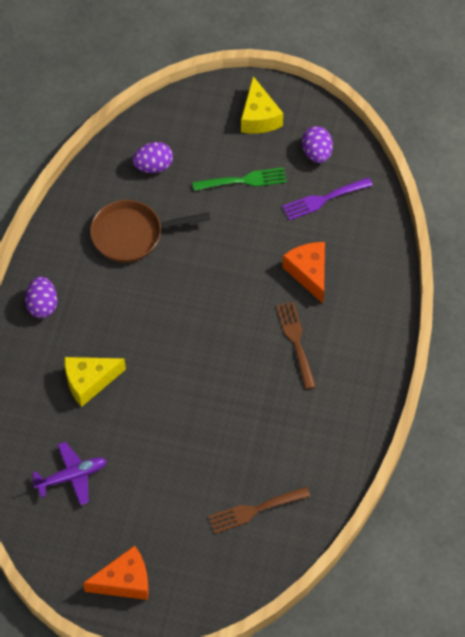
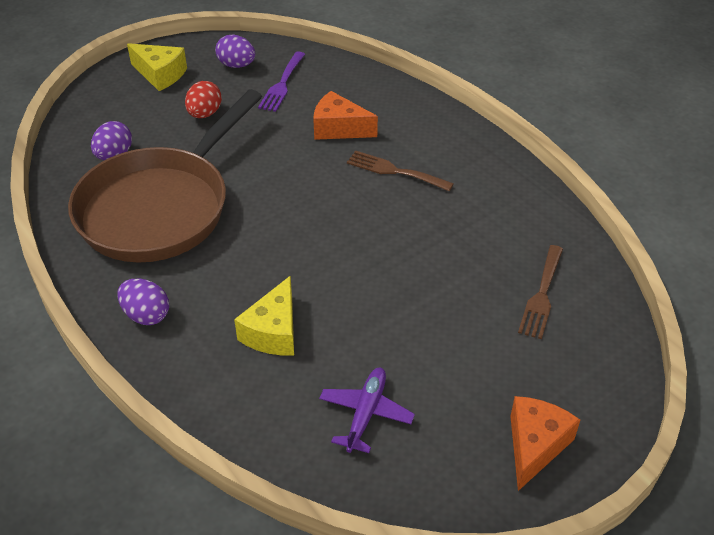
camera: 50 degrees left, 15 degrees down
brown pan [90,200,210,263] -> brown pan [68,89,262,262], size x1.78
green fork [193,167,287,191] -> red egg [185,81,222,118]

